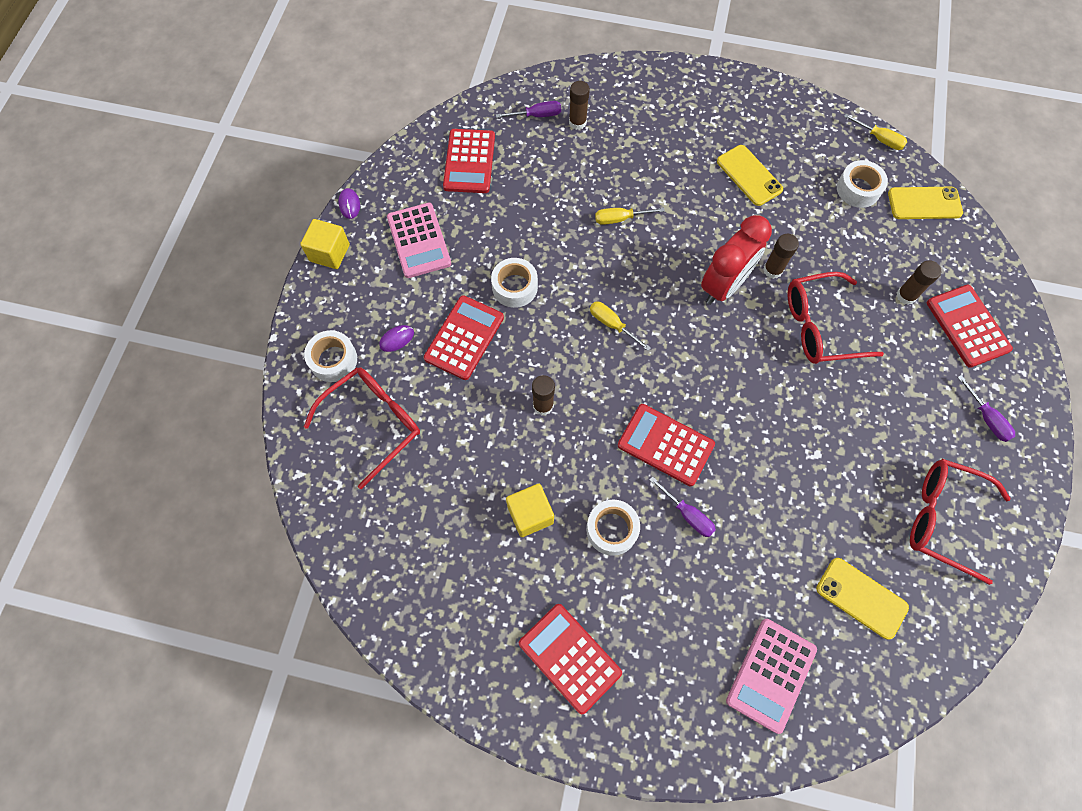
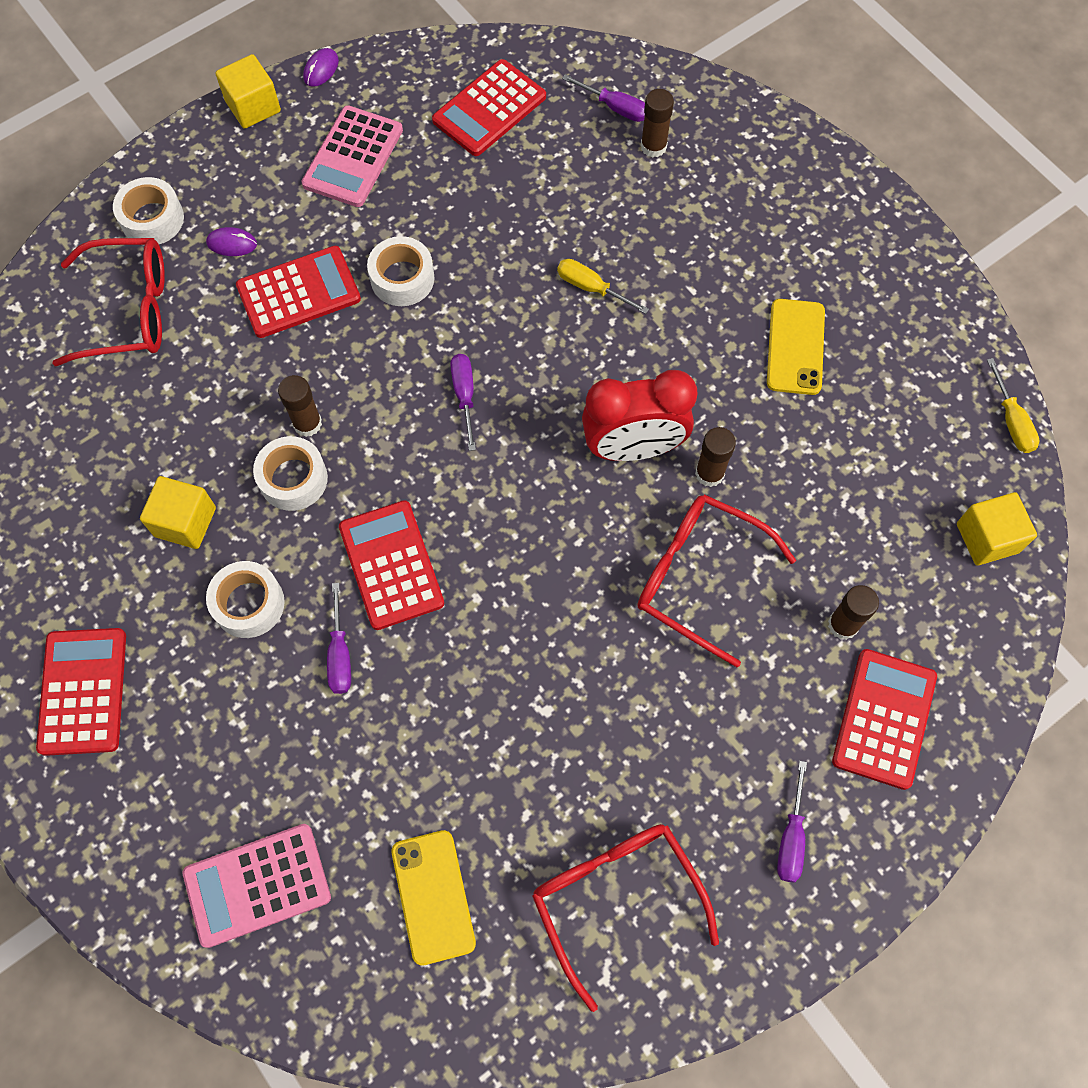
camera: 40 degrees right, 0 degrees up
yellow screwdriver [590,302,651,351] -> purple screwdriver [450,354,476,451]
white tape [837,160,888,208] -> white tape moved to [253,436,328,511]
yellow phone [888,187,963,219] -> yellow cube [957,492,1037,565]

